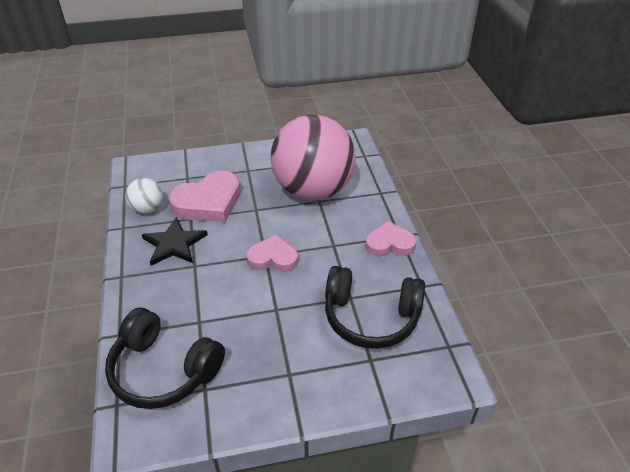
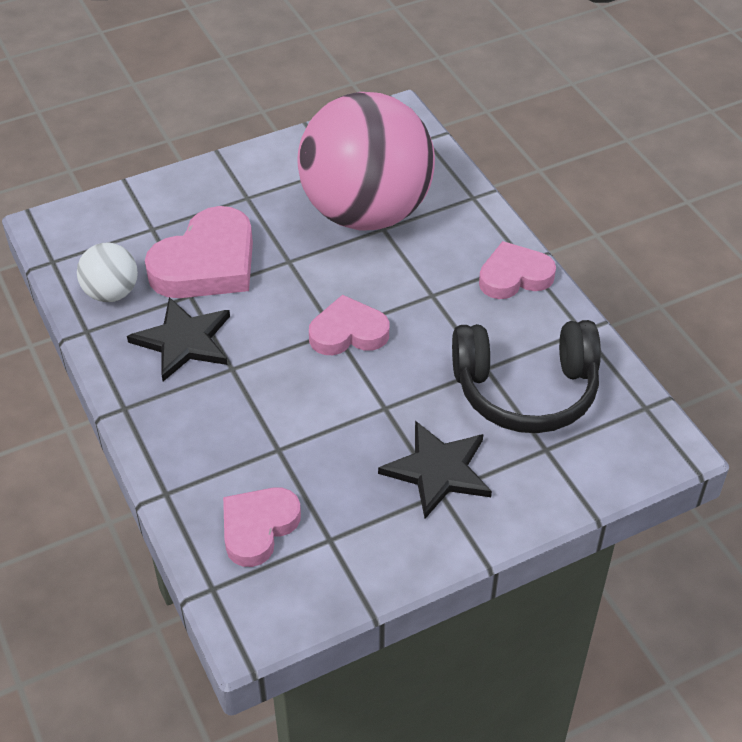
camera: 15 degrees left, 5 degrees up
black headphones [105,308,225,409] -> pink heart [223,487,301,567]
none -> black star [378,421,492,518]

